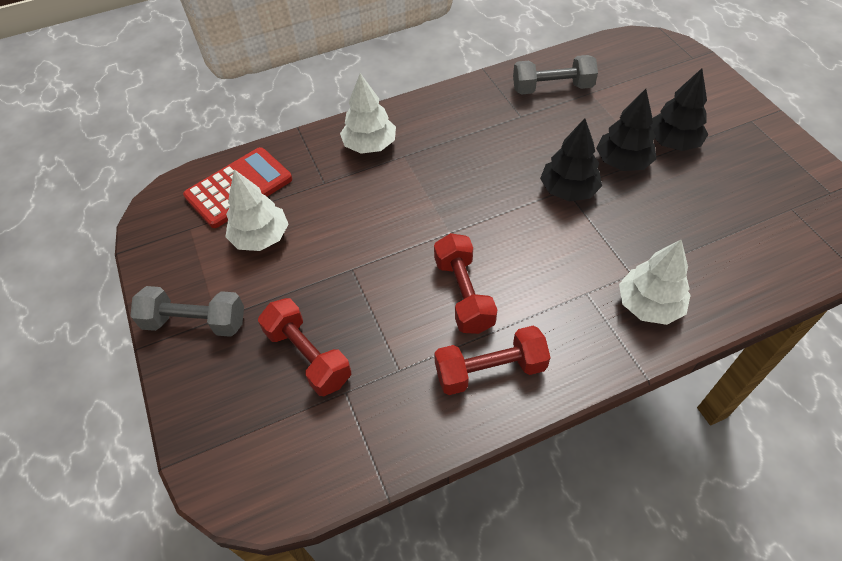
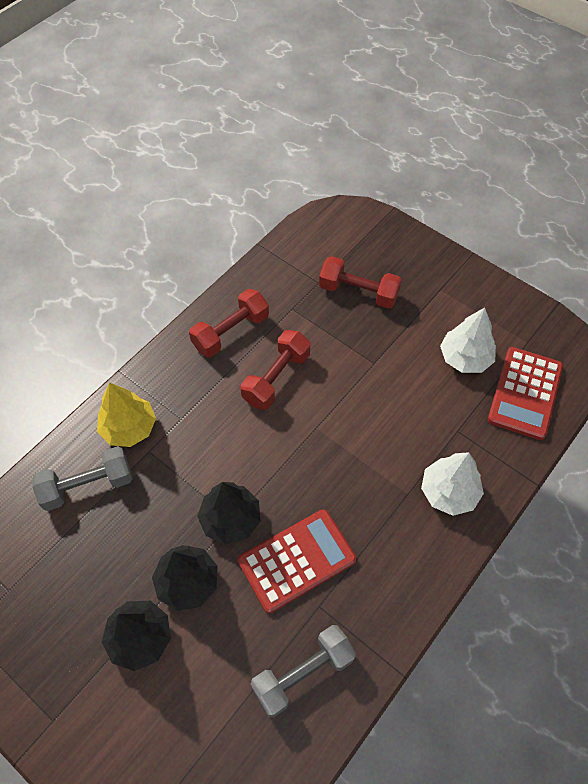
camera: 150 degrees right, 5 degrees up
grey dumbbell [130,286,244,337] -> grey dumbbell moved to [32,446,132,511]
red dumbbell [434,233,497,334] -> red dumbbell turned 75 degrees clockwise [241,330,310,410]
white tree [619,239,691,325] -> yellow tree [97,383,156,447]
none -> red calculator [238,509,356,613]

